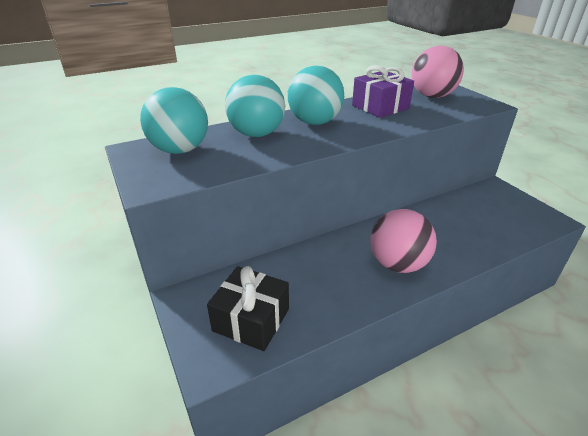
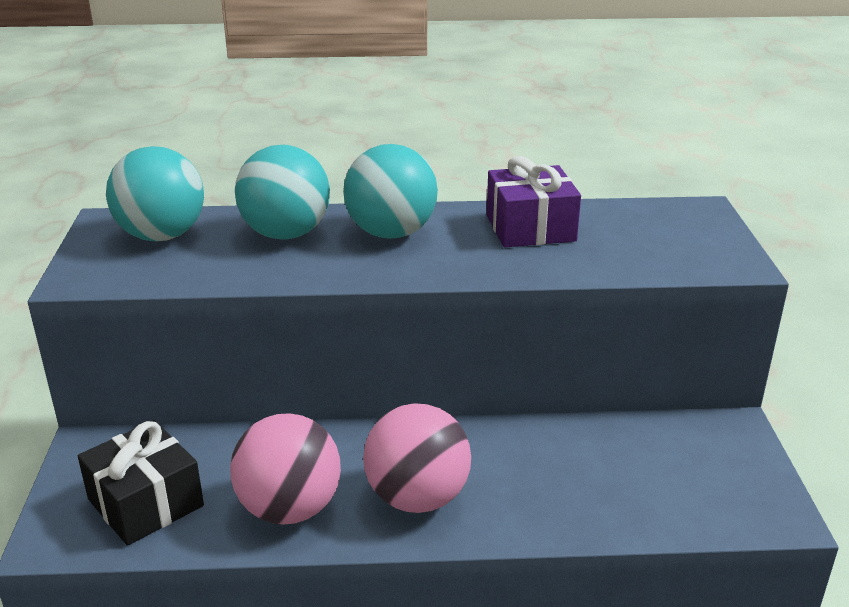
camera: 25 degrees right, 5 degrees down
pink ball [412,46,464,98] -> pink ball moved to [230,413,341,525]

